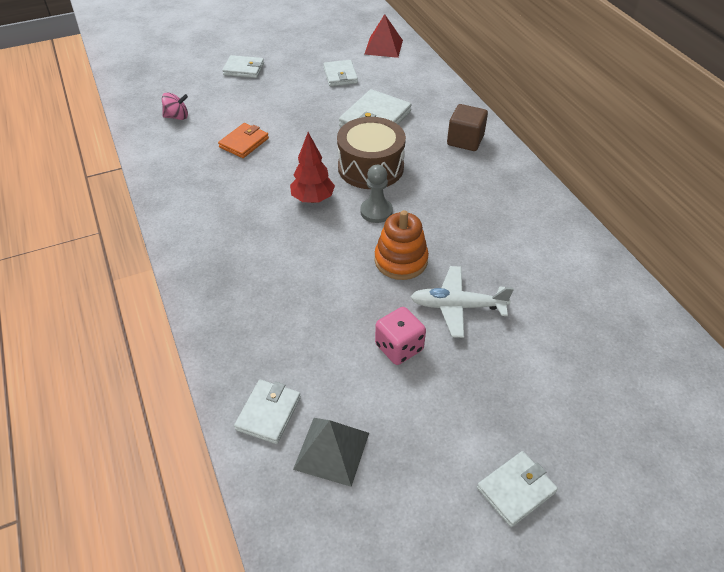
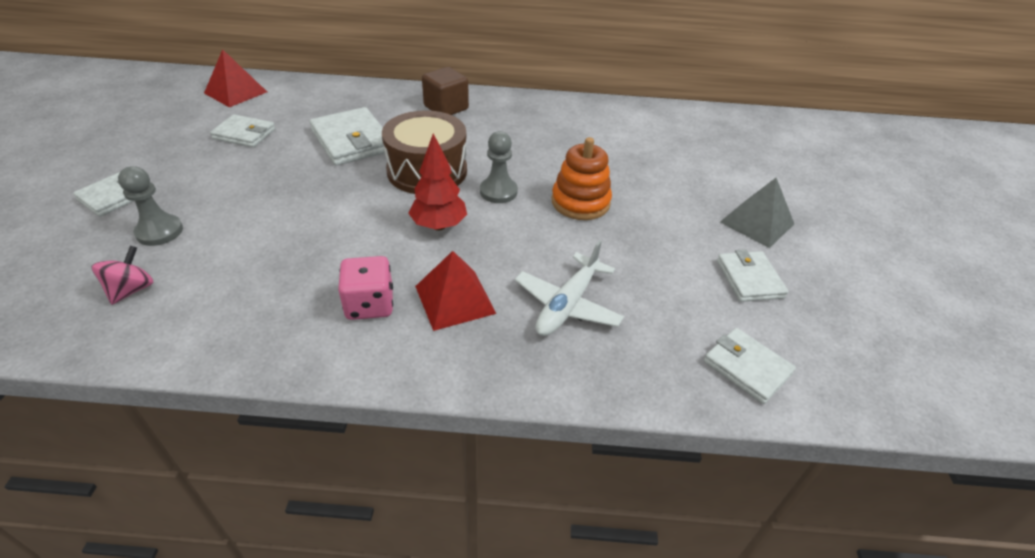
camera: 65 degrees left, 5 degrees down
orange wallet [218,123,269,158] -> none
grey pyramid [293,418,369,487] -> grey pyramid moved to [720,178,794,248]
pink dice [375,307,426,365] -> pink dice moved to [338,256,393,320]
white plane [411,266,514,338] -> white plane moved to [515,240,624,336]
white wallet [477,451,558,527] -> white wallet moved to [717,249,789,302]
none -> grey pawn [118,166,183,246]
none -> red pyramid [415,251,496,331]

